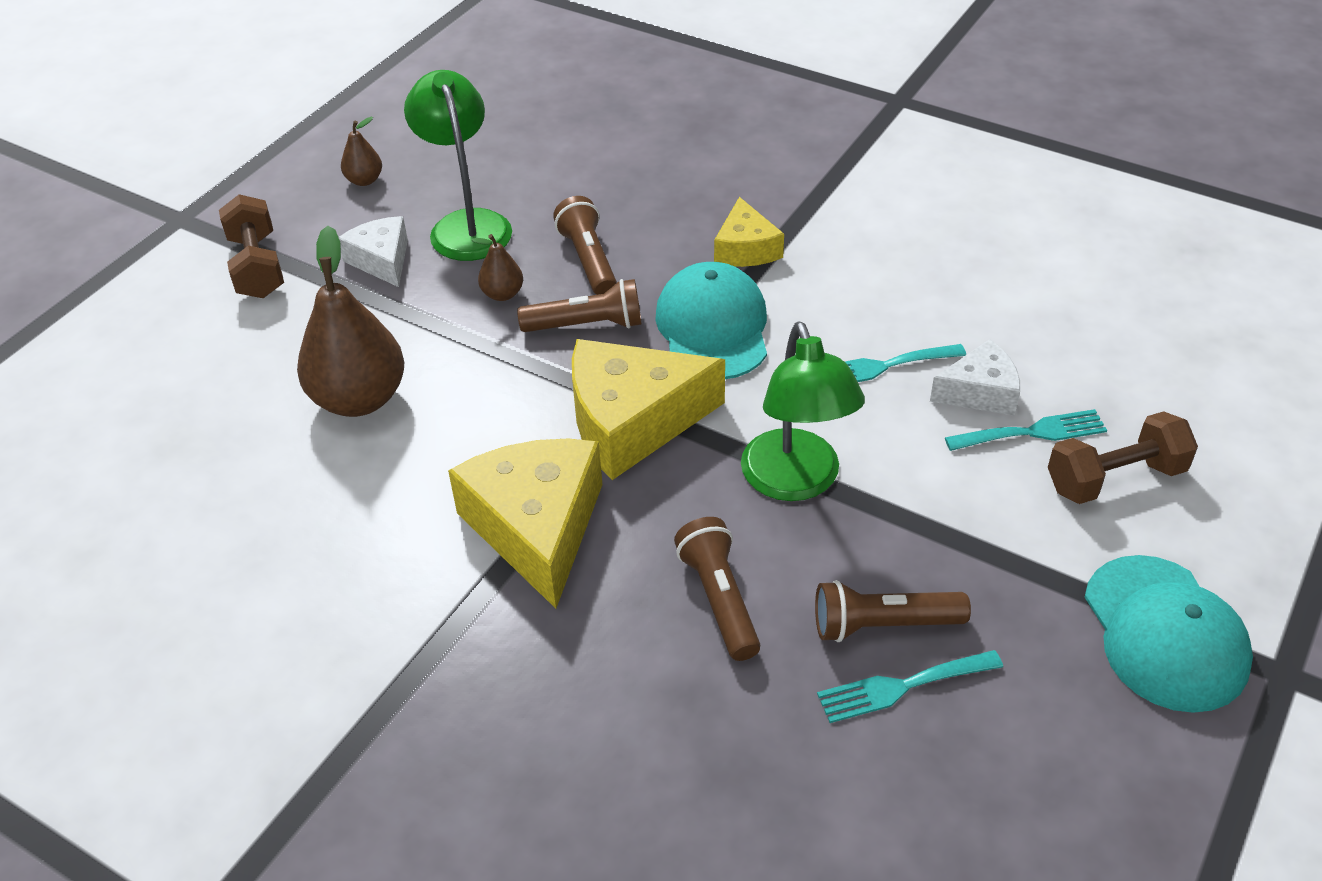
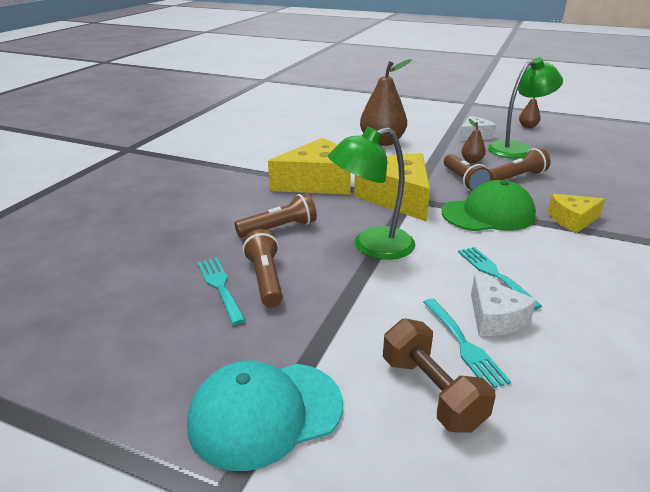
camera: 80 degrees right, 15 degrees down
brown dumbbell [219,194,284,298] -> none
turquoise cap [655,262,767,379] -> green cap [442,180,536,231]

